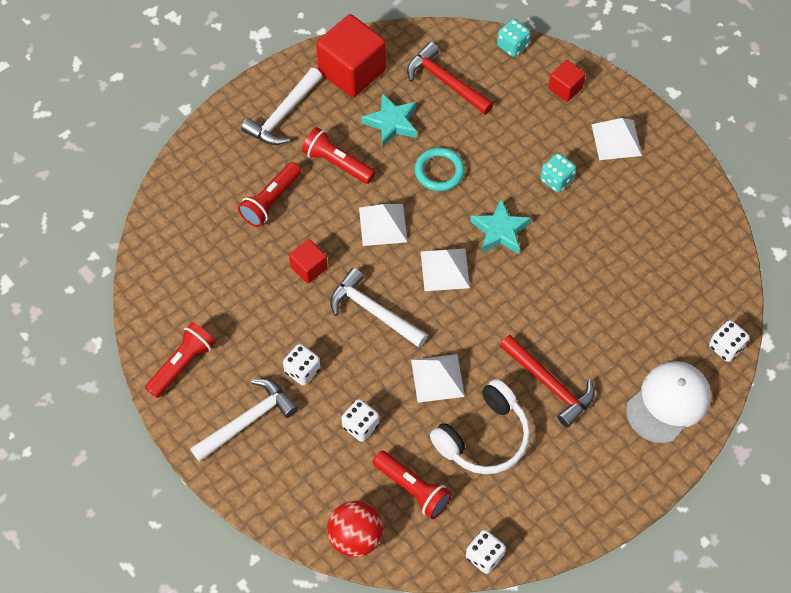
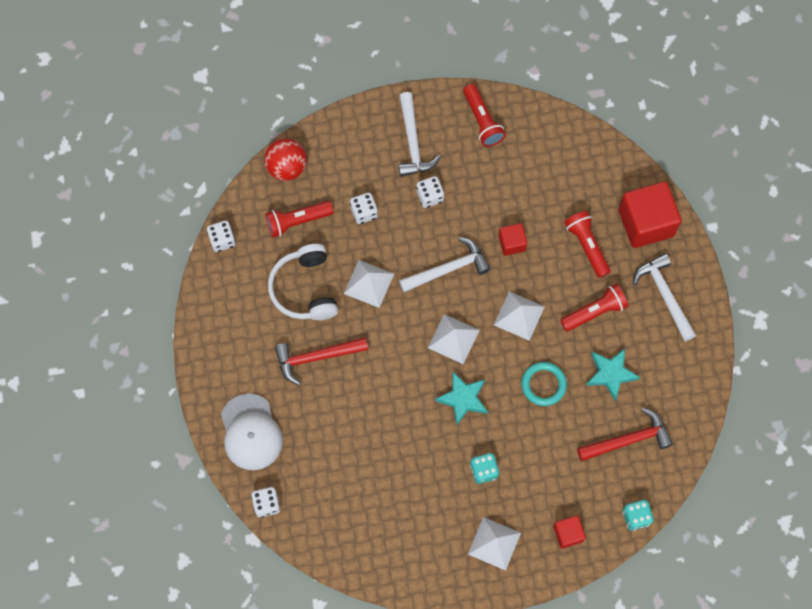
camera: 120 degrees right, 10 degrees up
red cube [316,14,386,98] -> red cube moved to [618,181,682,248]

